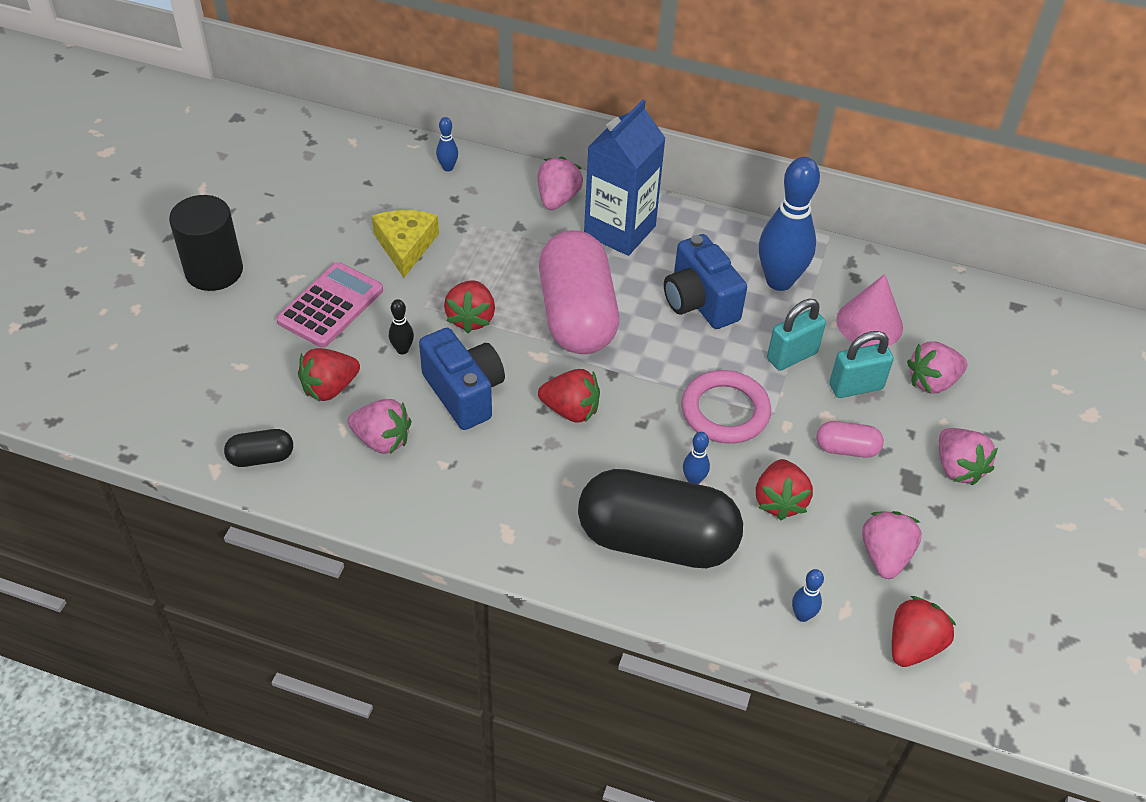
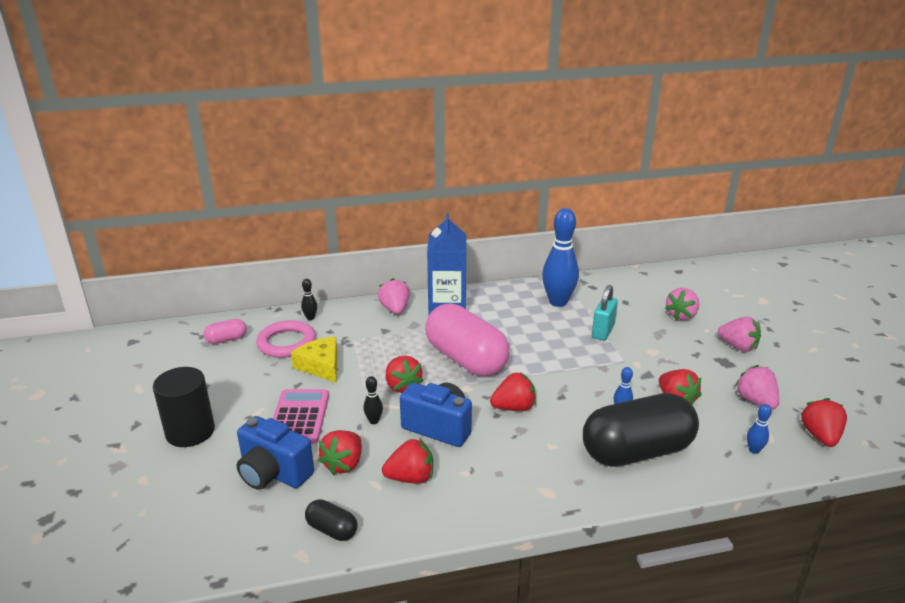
camera: 30 degrees left, 20 degrees down
black capsule [224,429,293,467] -> black capsule turned 75 degrees clockwise [305,499,358,541]
pink strawberry [348,399,412,454] -> red strawberry [382,438,433,484]
blue bowling pin [436,117,458,171] -> black bowling pin [301,279,317,320]
blue camera [664,234,747,329] -> blue camera moved to [237,416,314,490]
pink ring [681,370,771,444] -> pink ring moved to [256,320,316,358]
pink capsule [817,421,884,458] -> pink capsule moved to [203,319,247,344]
turquoise padlock [829,331,894,398] -> none
pink cone [836,274,903,347] -> none

